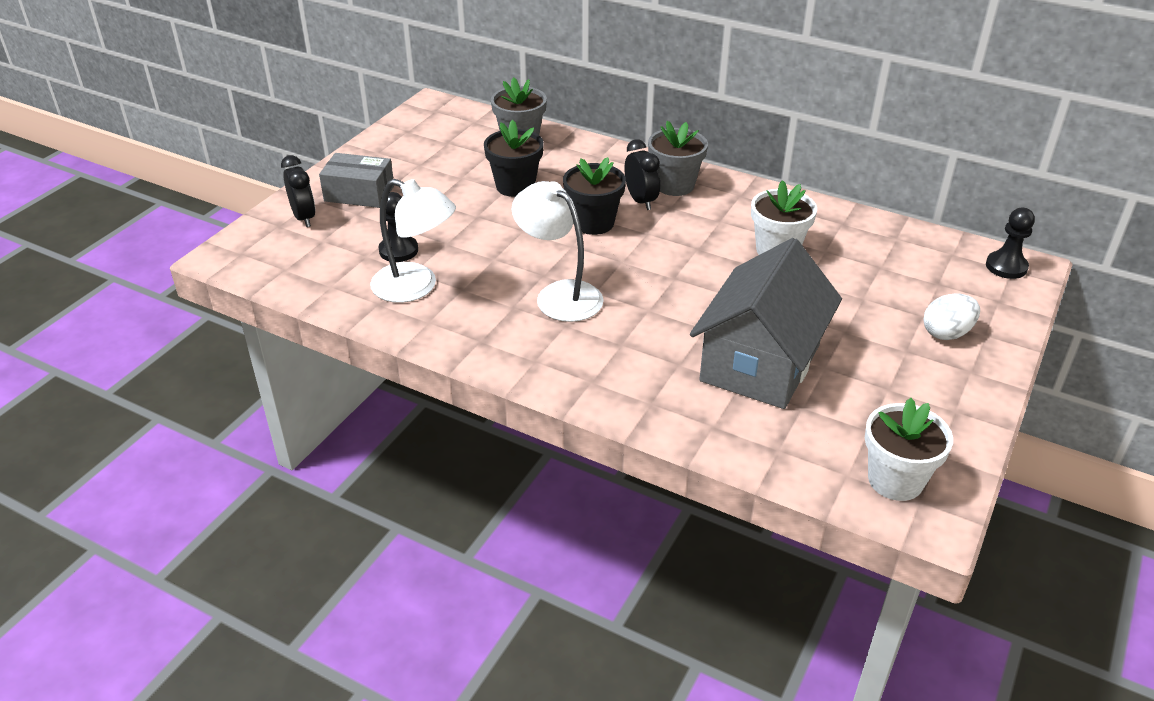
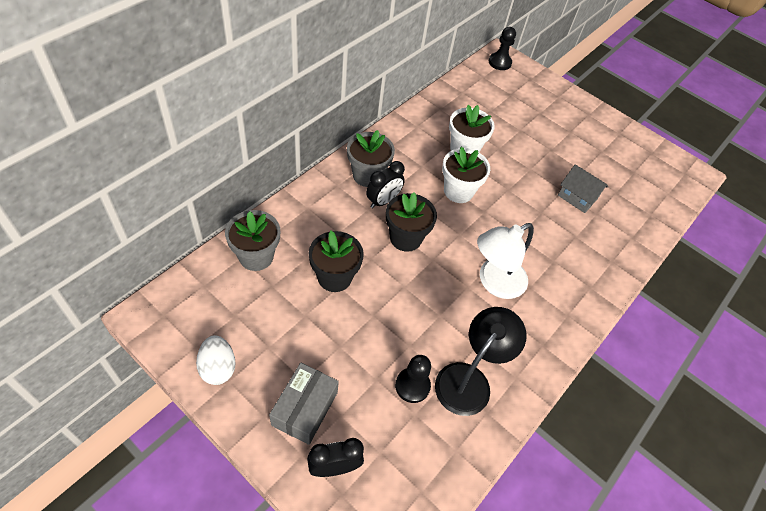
camera: 85 degrees left, 15 degrees up
white lamp [370,179,456,303] -> black lamp [435,307,527,416]
black clock [624,139,660,210] -> black clock turned 150 degrees clockwise [366,161,405,208]
grey house [690,238,842,409] -> grey house [558,164,608,213], size x0.48
white flower pot [865,398,953,501] -> white flower pot moved to [442,147,490,203]
white egg [923,294,980,340] -> white egg moved to [196,335,236,385]

